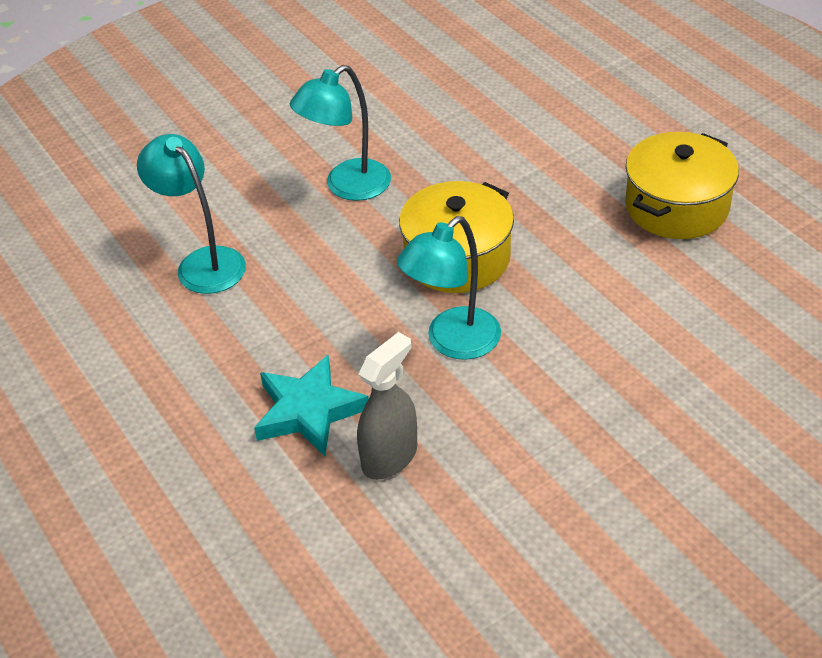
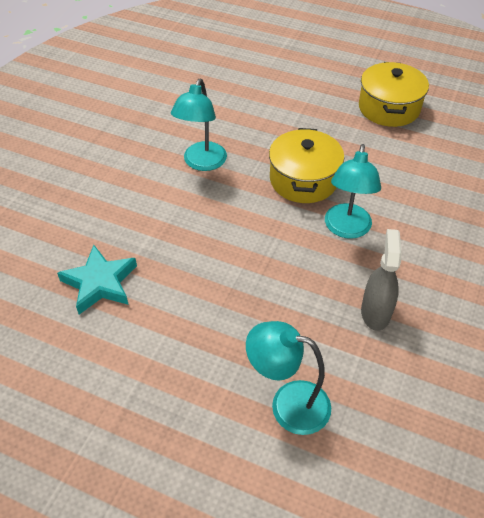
camera: 35 degrees left, 5 degrees up
turquoise lamp [137,134,246,294] -> turquoise lamp moved to [246,321,331,435]
turquoise star [254,355,369,456] -> turquoise star moved to [57,245,137,314]

